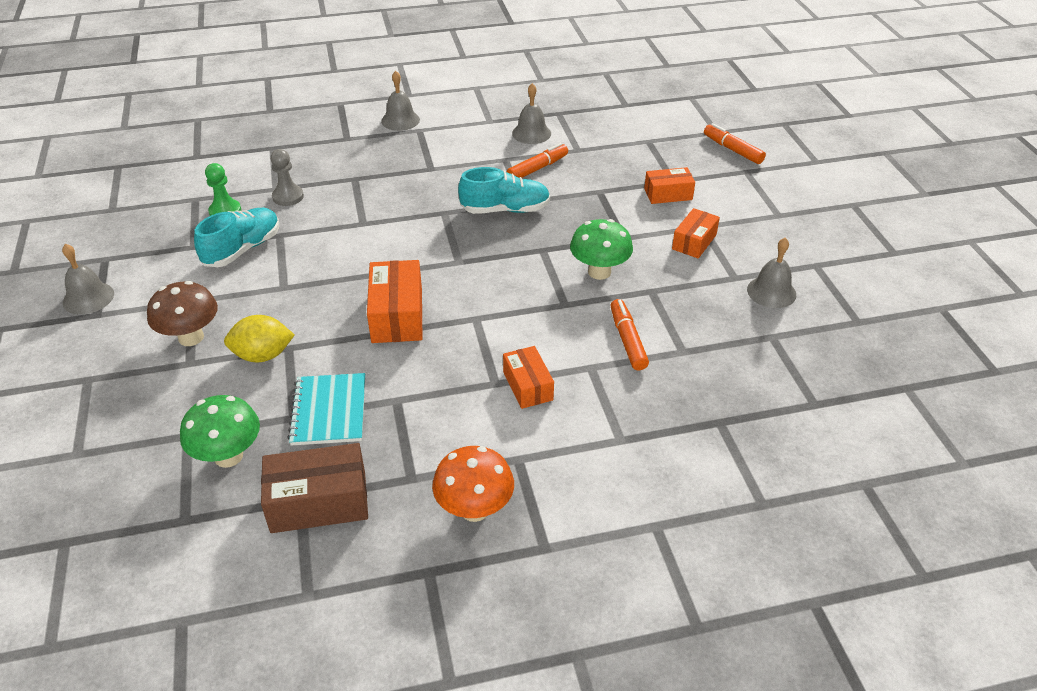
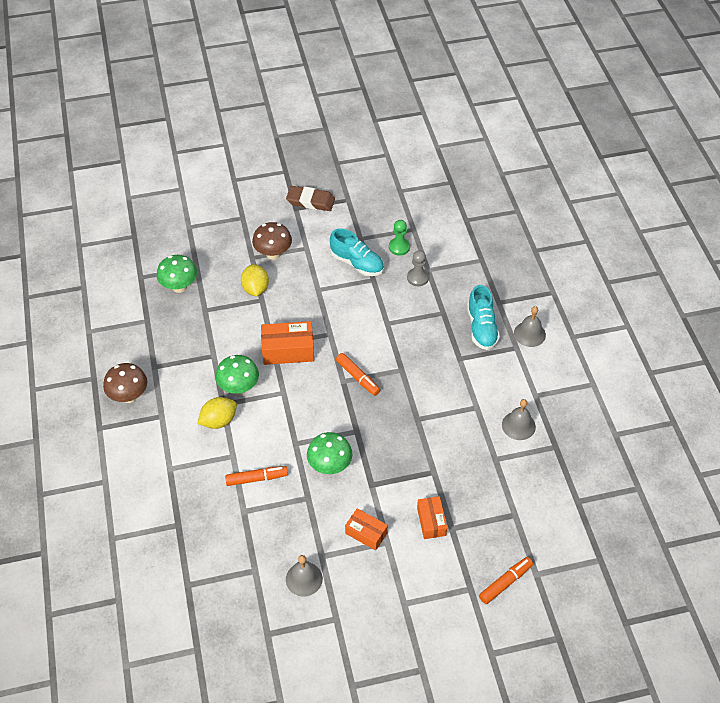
camera: 90 degrees right, 10 degrees up
grey bell [62,244,114,315] -> brown eraser [286,186,335,211]
brown box [261,443,368,533] -> none
turquoise notebook [287,373,365,446] -> none
orange mushroom [432,446,514,522] -> brown mushroom [103,363,147,403]
turquoise shoe [458,167,550,214] -> turquoise shoe moved to [467,285,500,350]
orange box [503,346,554,409] -> yellow lemon [197,397,237,429]
orange marker [507,143,568,178] -> orange marker moved to [336,353,380,396]
none -> green mushroom [215,355,259,395]

